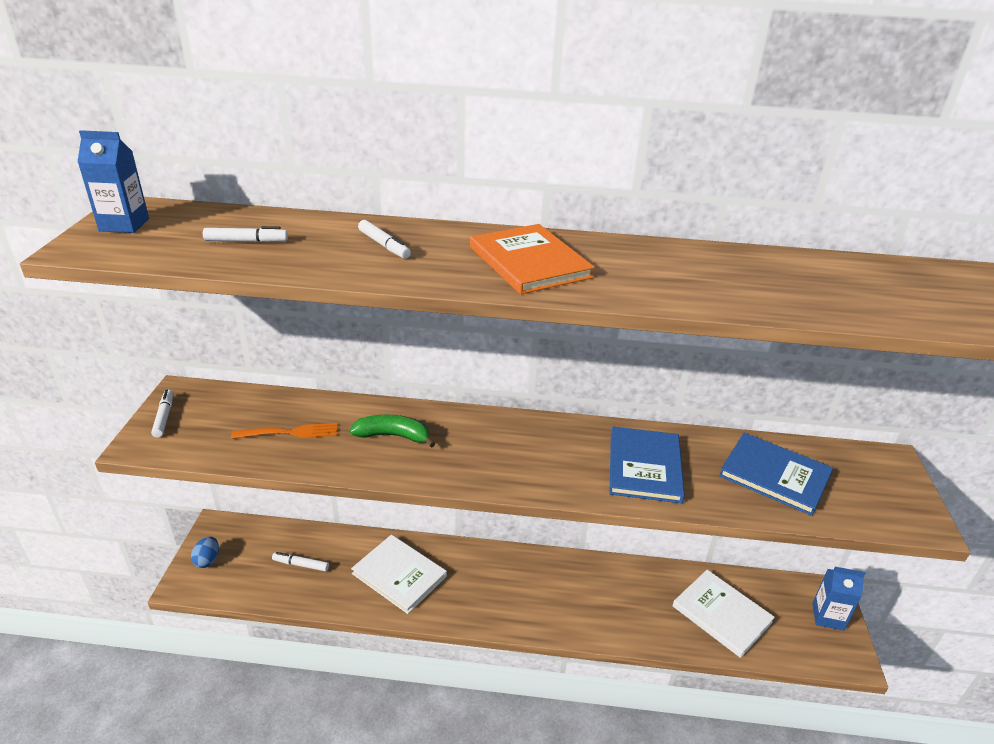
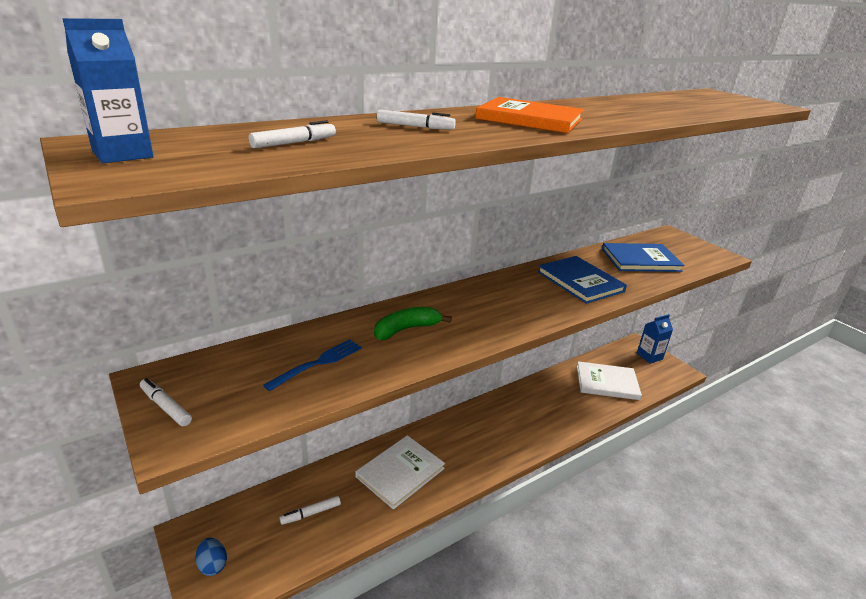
camera: 40 degrees left, 5 degrees down
orange fork [231,423,337,439] -> blue fork [263,339,362,391]
white book [351,535,447,614] -> white book turned 45 degrees counterclockwise [355,435,445,510]

